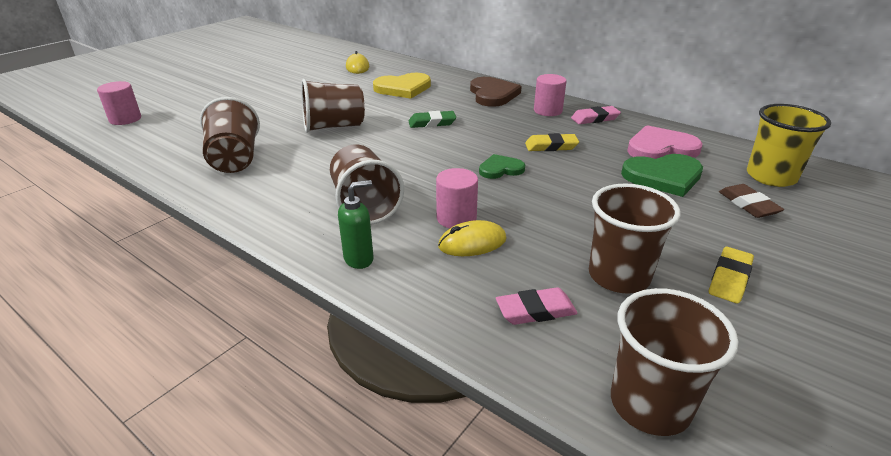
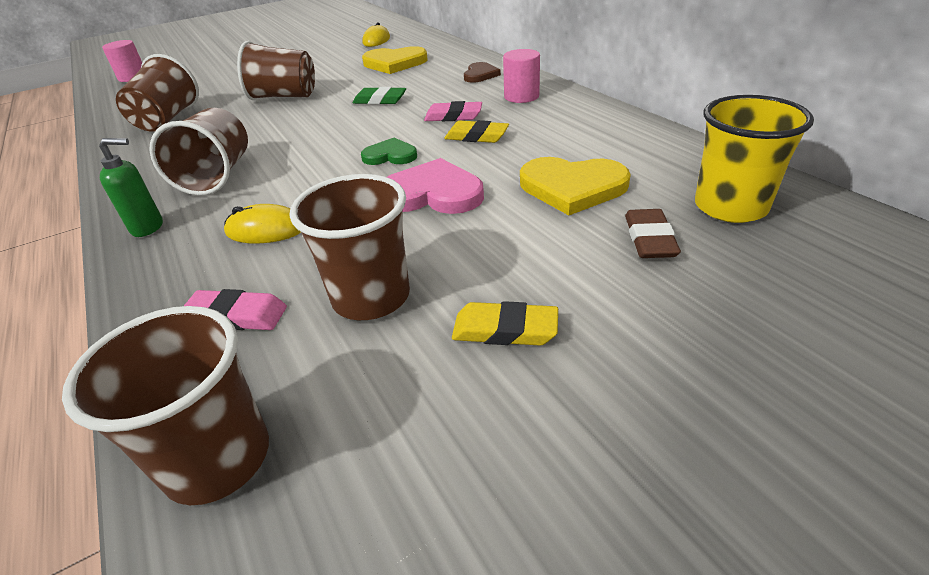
camera: 25 degrees right, 5 degrees up
pink cylinder [436,168,478,228] -> none
brown heart [470,77,522,107] -> brown heart [464,62,501,83], size x0.60
pink eraser [571,106,621,124] -> pink eraser moved to [424,101,482,121]
green heart [621,154,703,197] -> yellow heart [520,157,631,215]
pink heart [627,125,702,159] -> pink heart moved to [387,158,484,214]
yellow eraser [709,247,754,304] -> yellow eraser turned 45 degrees clockwise [452,301,558,346]

